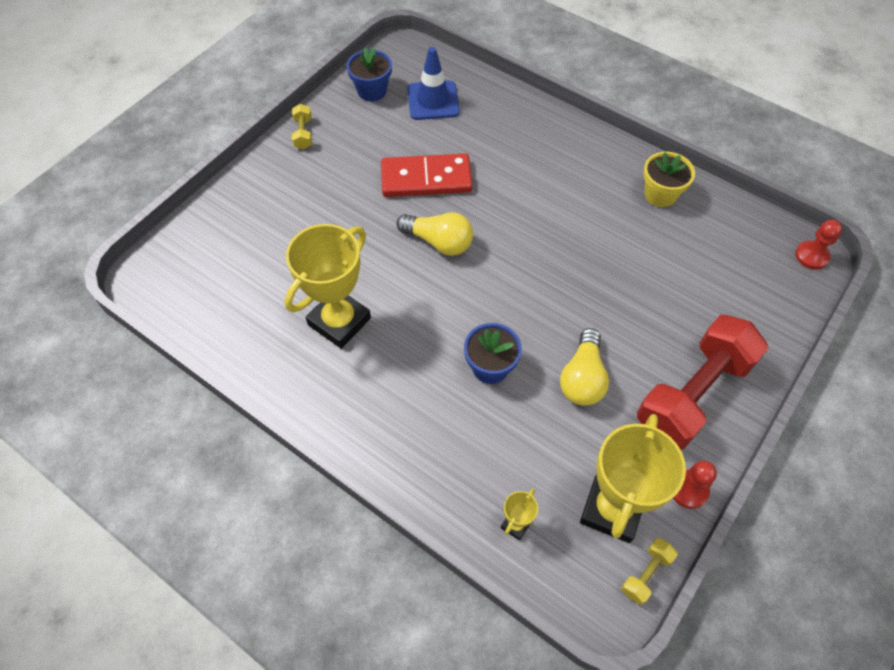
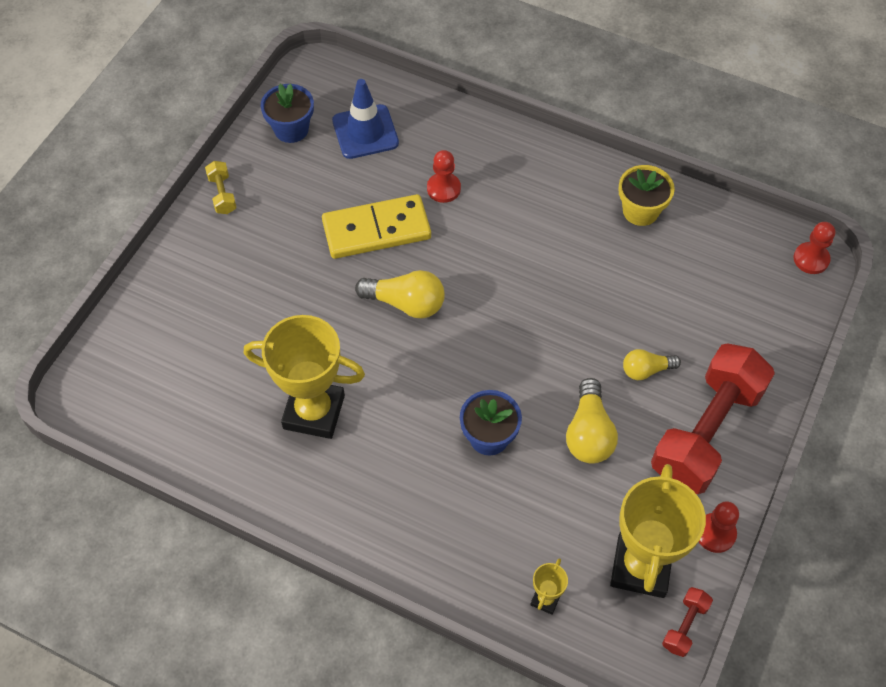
camera: 10 degrees left, 0 degrees up
yellow trophy [285,224,371,349] -> yellow trophy turned 75 degrees clockwise [244,315,365,439]
red domino [381,153,472,197] -> yellow domino [322,194,431,259]
yellow dumbbell [621,538,678,605] -> red dumbbell [662,587,713,657]
none -> red pawn [427,150,461,203]
none -> yellow light bulb [623,349,681,380]

